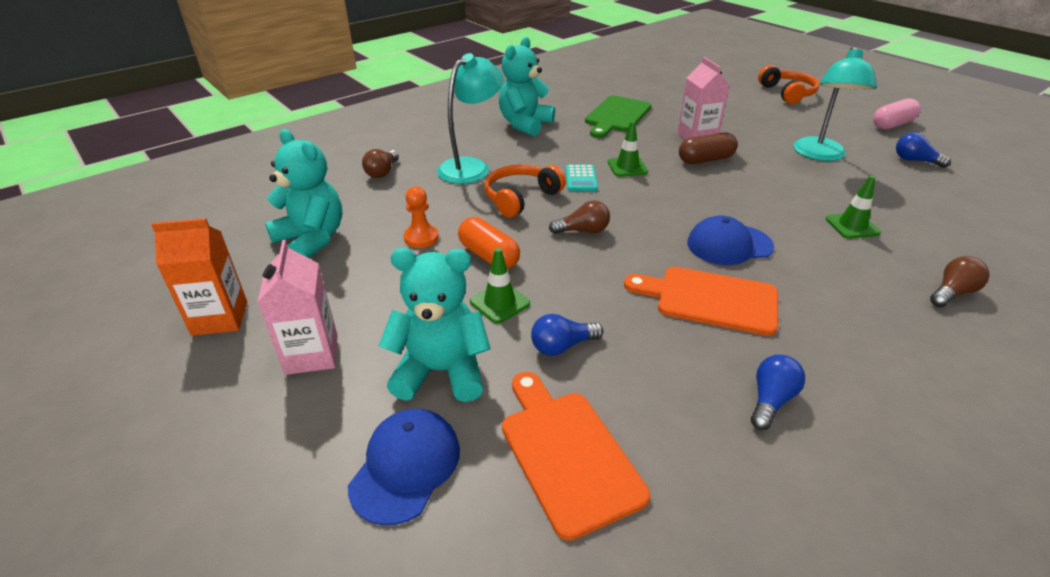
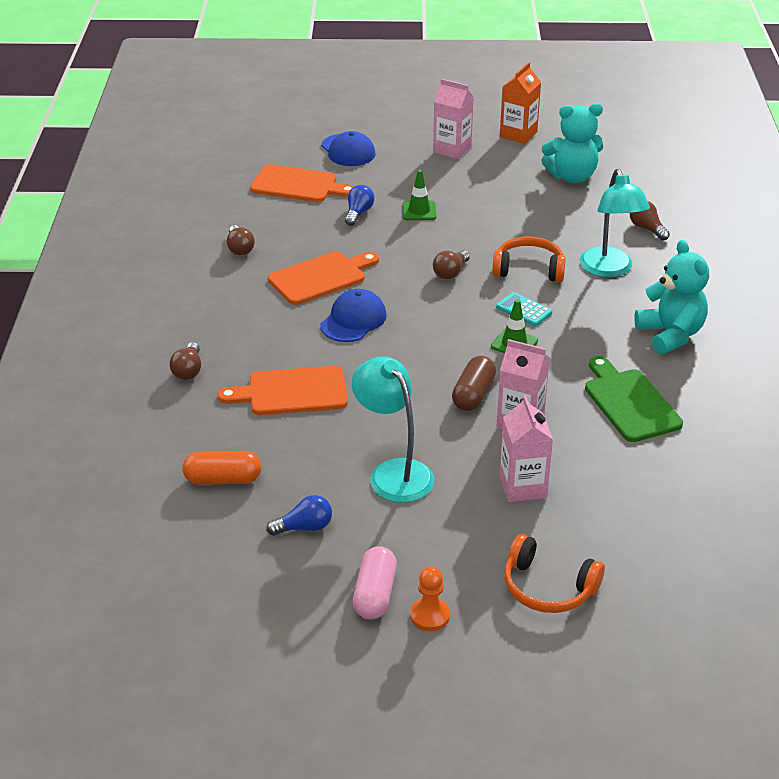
camera: 130 degrees right, 0 degrees up
turquoise teddy bear [379,248,491,402] -> none
orange pawn [404,187,439,248] -> orange pawn moved to [410,566,450,631]
orange capsule [458,217,520,269] -> orange capsule moved to [182,451,262,485]
orange headphones [485,164,566,218] -> orange headphones turned 75 degrees counterclockwise [492,237,566,282]
blue light bulb [751,354,805,430] -> brown light bulb [227,225,255,255]
green traffic cone [826,175,881,239] -> orange cutting board [217,366,348,415]
none -> pink carton [499,395,553,502]

